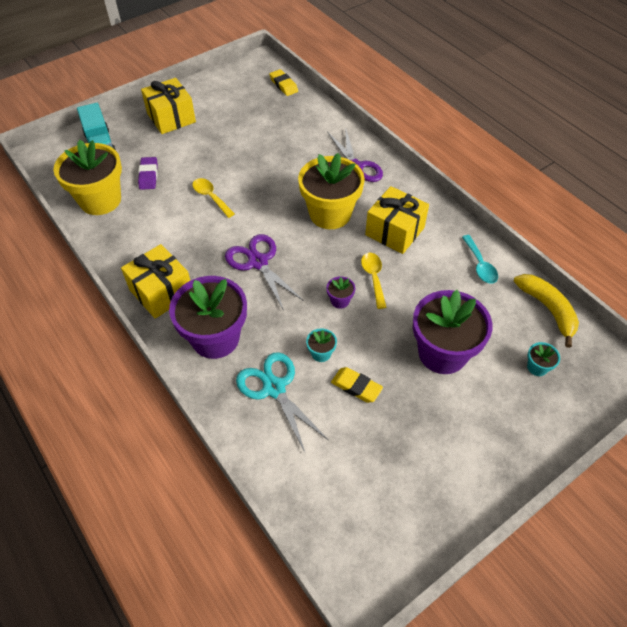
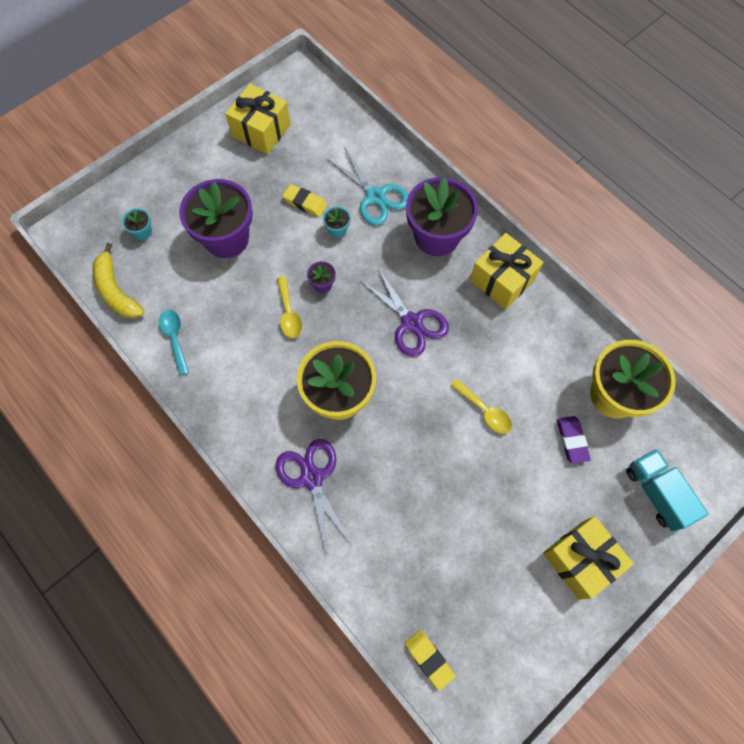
camera: 175 degrees right, 15 degrees up
yellow gift [365,186,429,254] -> yellow gift moved to [225,84,291,154]

